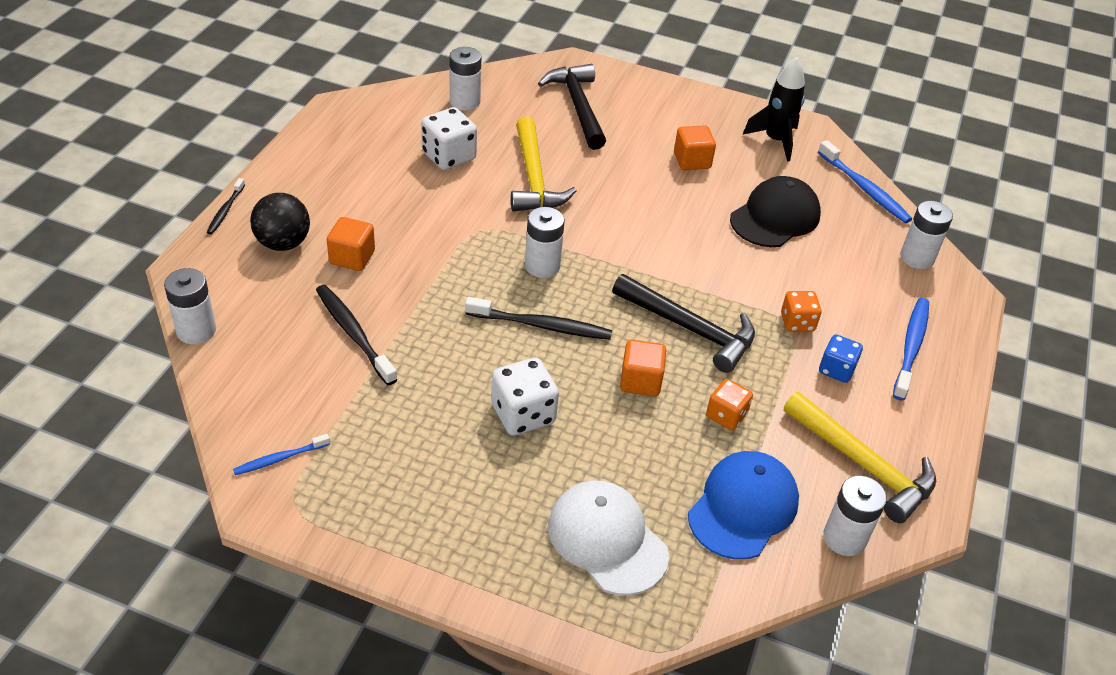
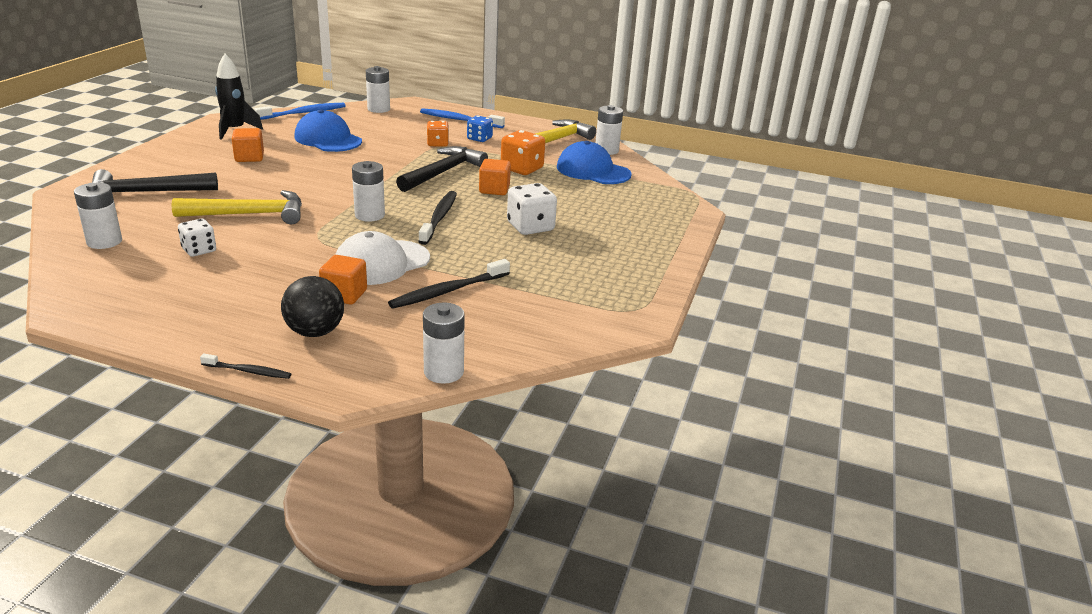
camera: 90 degrees left, 15 degrees down
blue toothbrush [233,434,330,475] -> none
white dice [421,107,477,170] -> white dice [178,219,216,257], size x0.65
white cap [548,480,669,596] -> white cap moved to [335,231,430,285]
orange dice [706,379,753,430] -> orange dice [501,130,545,175], size x1.55
black cap [730,176,821,247] -> blue cap [294,109,362,152]

